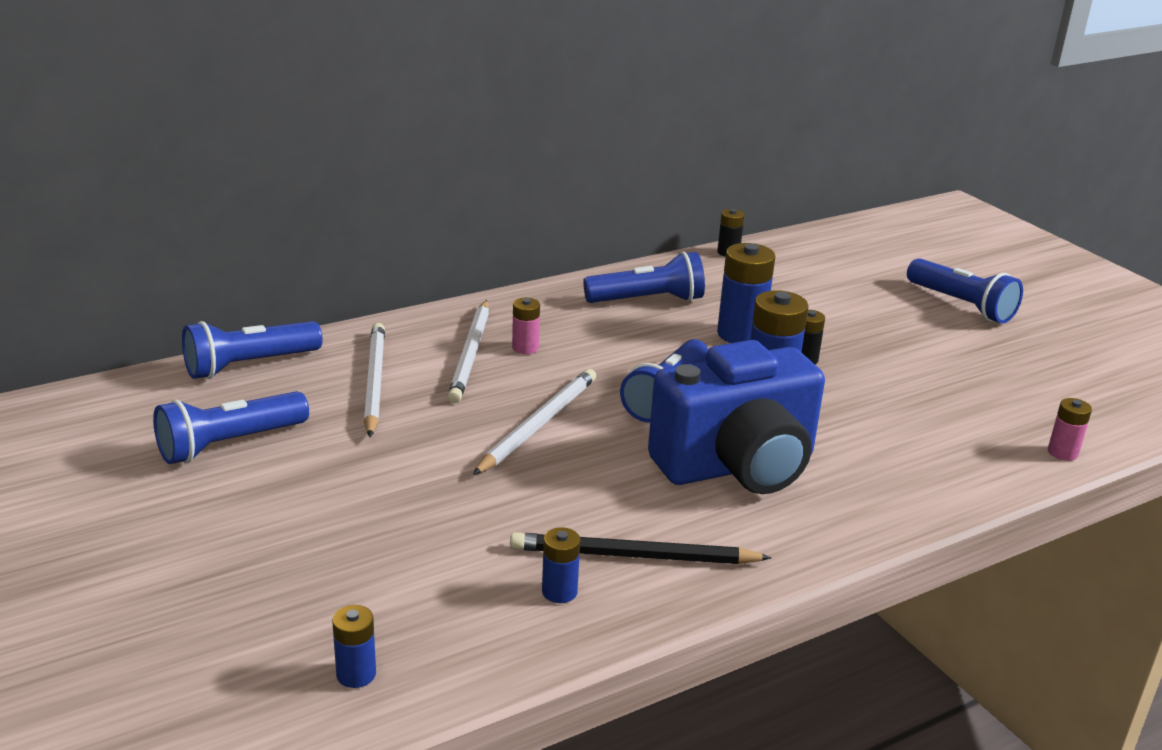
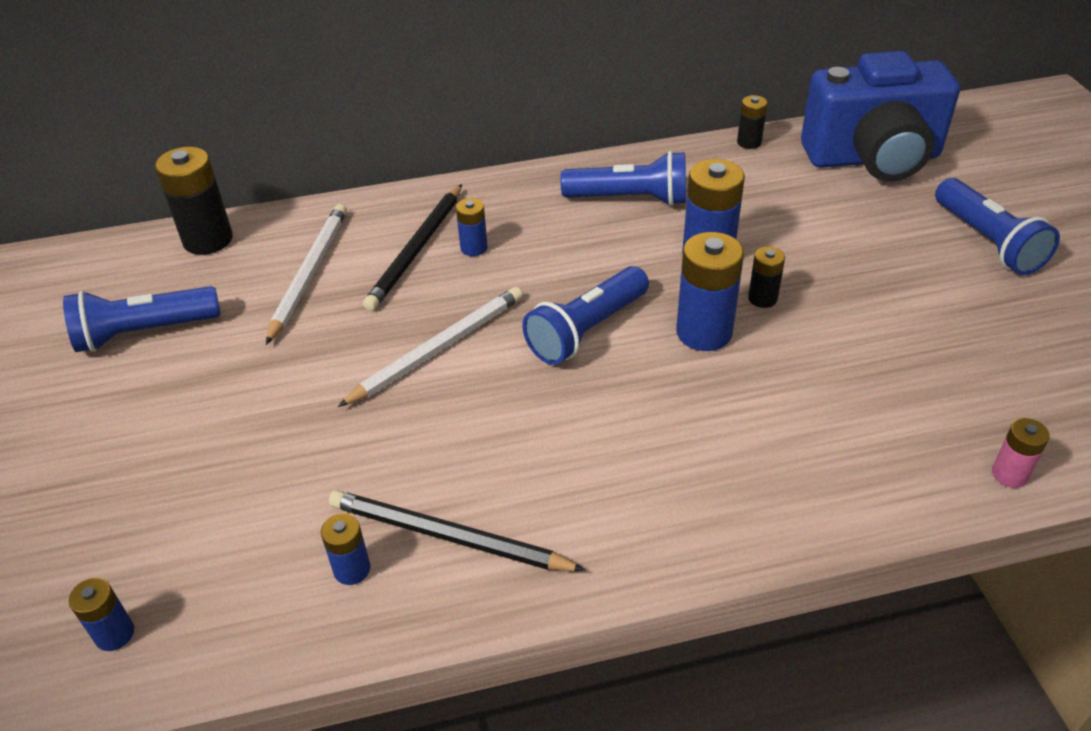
camera: 20 degrees right, 15 degrees up
blue flashlight [182,321,323,379] -> black battery [155,147,233,255]
white pencil [447,300,489,403] -> black pencil [363,184,462,311]
pink battery [512,298,540,354] -> blue battery [456,198,488,256]
blue camera [648,340,825,494] -> blue camera moved to [801,51,960,181]

